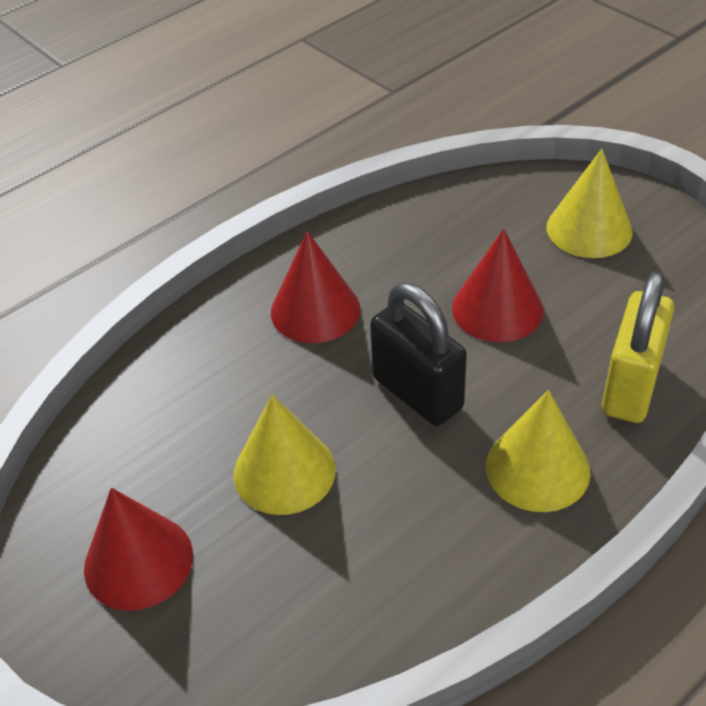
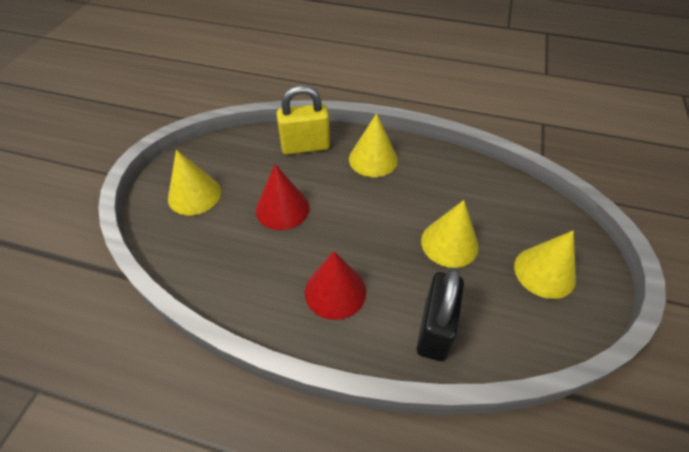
camera: 125 degrees left, 5 degrees up
red cone [84,488,193,611] -> yellow cone [514,231,576,299]
black padlock [370,283,467,426] -> black padlock moved to [417,268,464,361]

